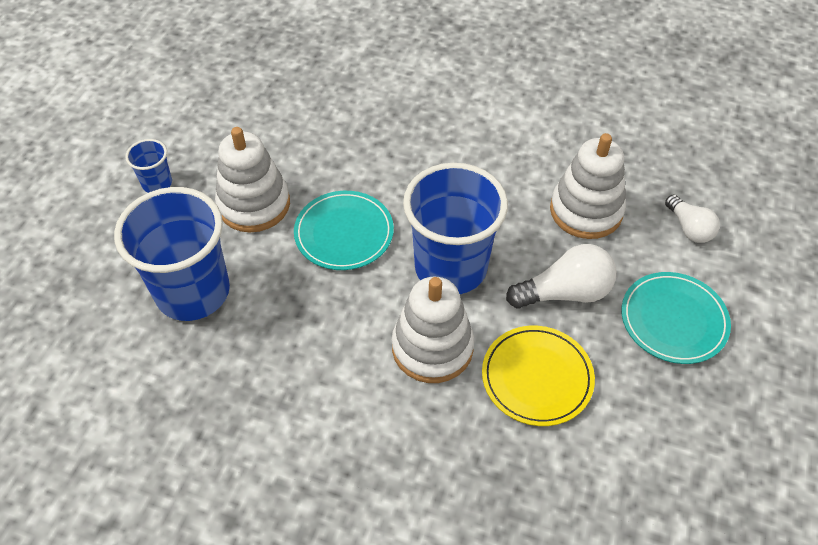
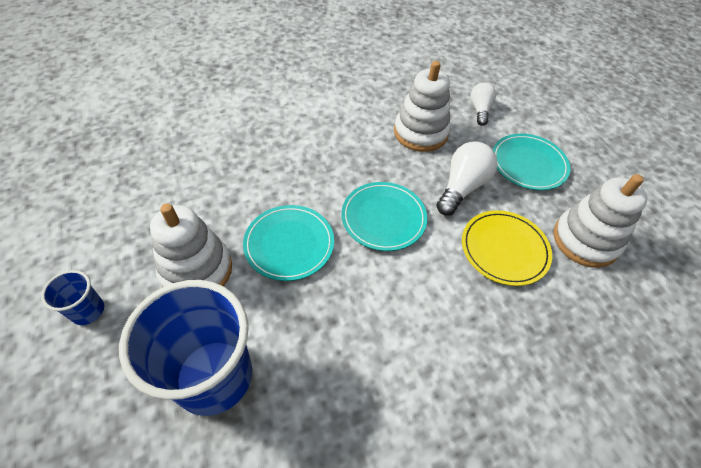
camera: 45 degrees left, 0 degrees up
white stacking toy [392,277,474,383] -> white stacking toy moved to [553,174,647,268]
blue cup [403,163,508,294] -> turquoise plate [341,182,427,251]
white light bulb [665,194,720,243] -> white light bulb turned 105 degrees counterclockwise [470,82,496,126]

